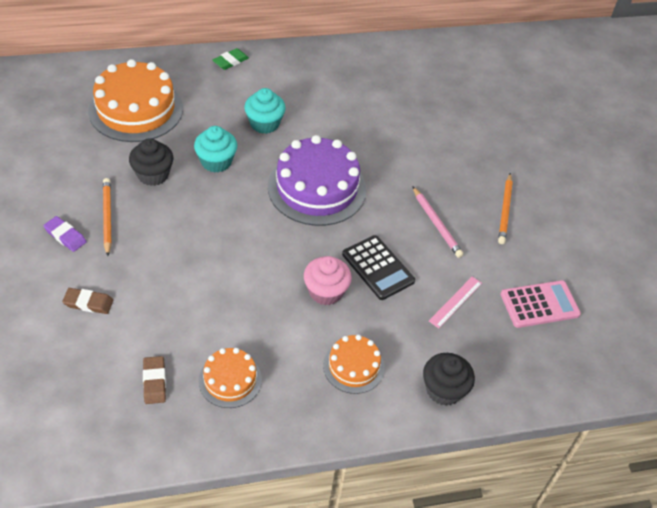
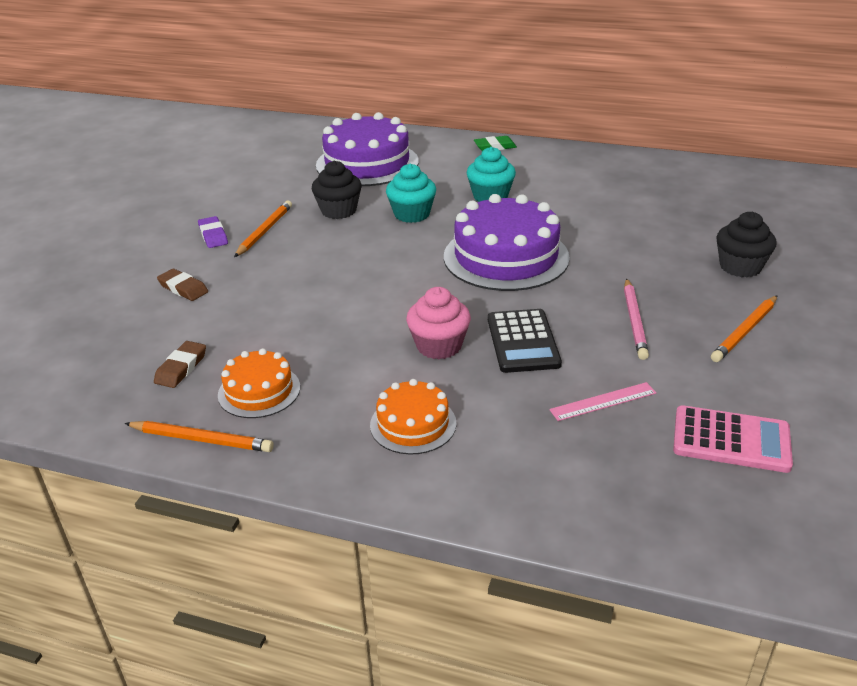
camera: 35 degrees right, 15 degrees down
orange cake [88,59,183,142] -> purple cake [316,112,419,186]
black cupcake [423,353,475,406] -> black cupcake moved to [716,212,777,277]
none -> orange pencil [124,421,274,452]

